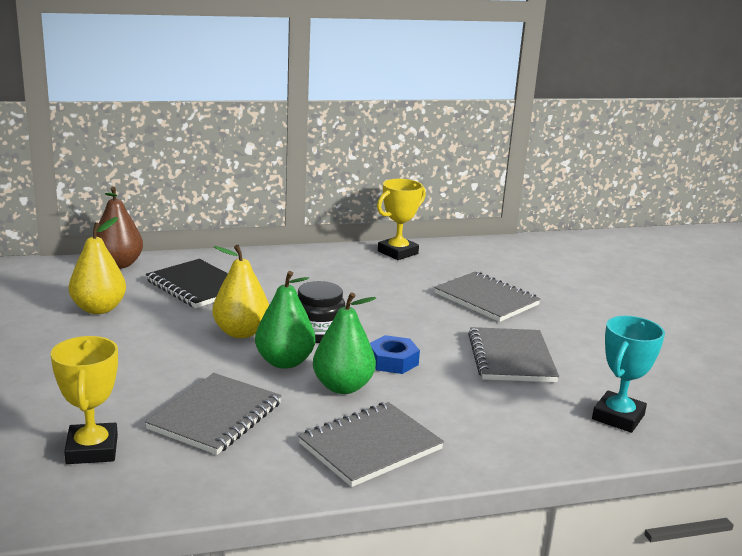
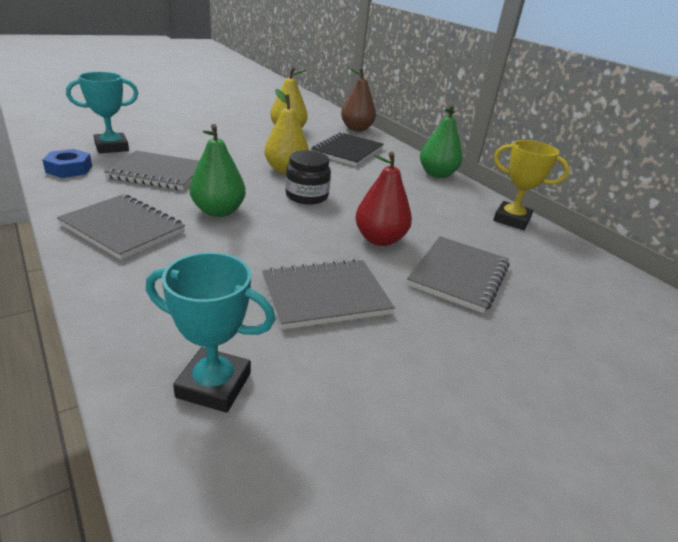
camera: 70 degrees right, 10 degrees up
yellow trophy [51,336,118,464] -> turquoise trophy [66,72,138,153]
green pear [255,271,315,369] -> green pear moved to [420,105,462,178]
blue nut [370,335,420,374] -> blue nut moved to [42,149,92,178]
none -> red pear [355,152,412,246]

